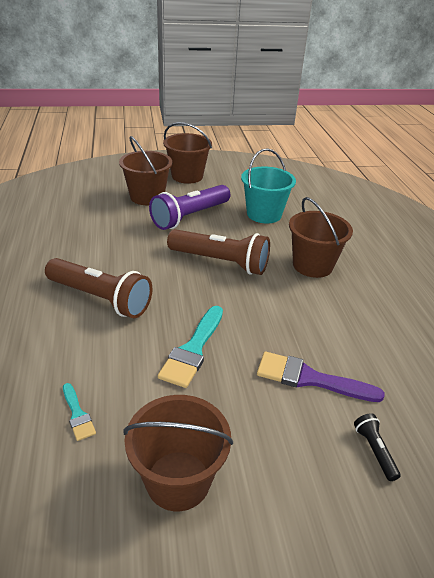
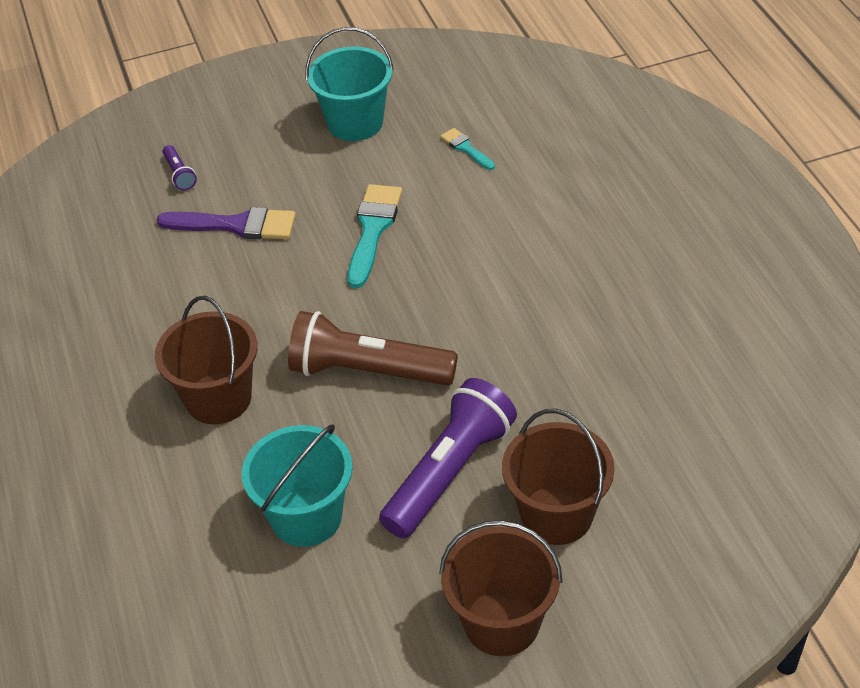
camera: 175 degrees right, 10 degrees up
brown flashlight [45,258,152,318] -> none
brown bucket [123,395,233,511] -> turquoise bucket [305,27,394,141]
black flashlight [354,413,401,481] -> purple flashlight [162,145,197,190]

